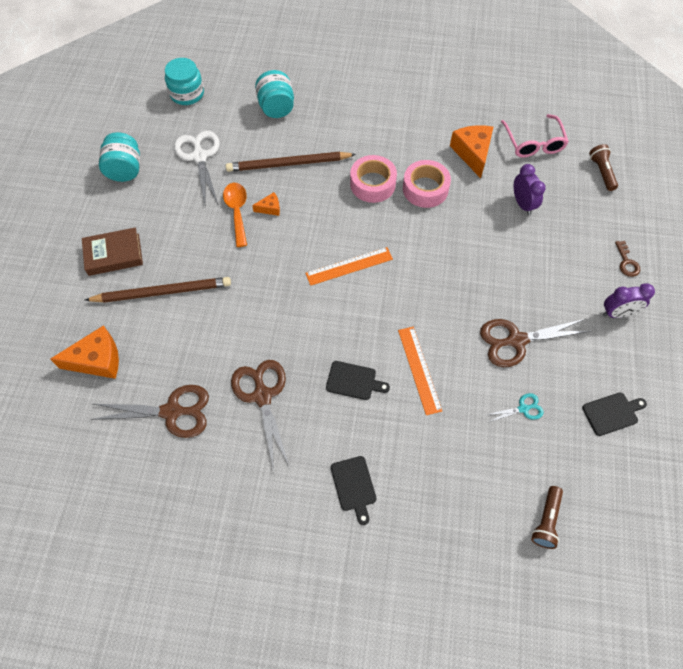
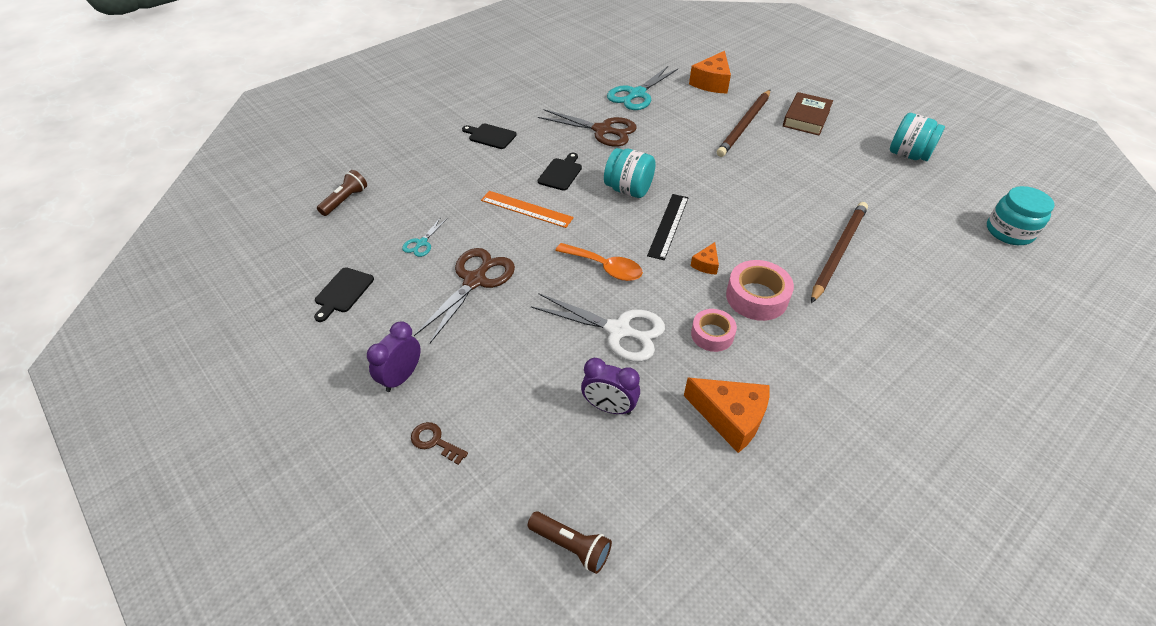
camera: 130 degrees right, 15 degrees down
brown scissors [90,385,209,438] -> turquoise scissors [607,66,678,110]
white scissors [174,131,220,206] -> white scissors moved to [531,293,665,362]
orange spoon [223,183,247,247] -> orange spoon moved to [555,243,643,281]
orange cheese [252,192,280,216] -> orange cheese moved to [691,242,719,275]
turquoise jar [255,70,294,118] -> turquoise jar moved to [604,148,656,198]
orange ruler [305,247,393,286] -> black ruler [647,194,688,260]
black cutting board [326,361,390,400] -> black cutting board turned 150 degrees clockwise [538,153,582,191]
pink tape [403,160,451,208] -> pink tape [691,309,737,352], size x0.66
pink glasses [501,114,569,157] -> none
brown flashlight [531,486,563,549] -> brown flashlight turned 60 degrees clockwise [317,170,367,216]

